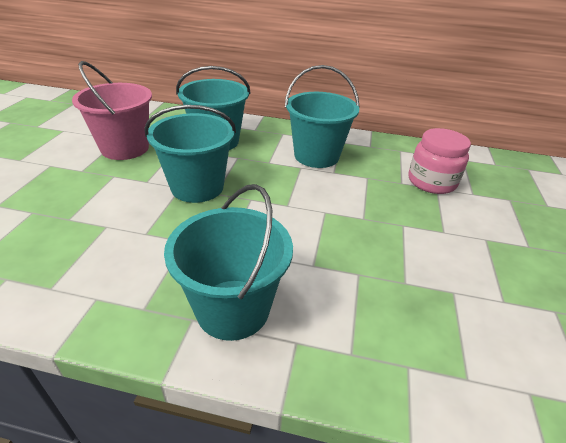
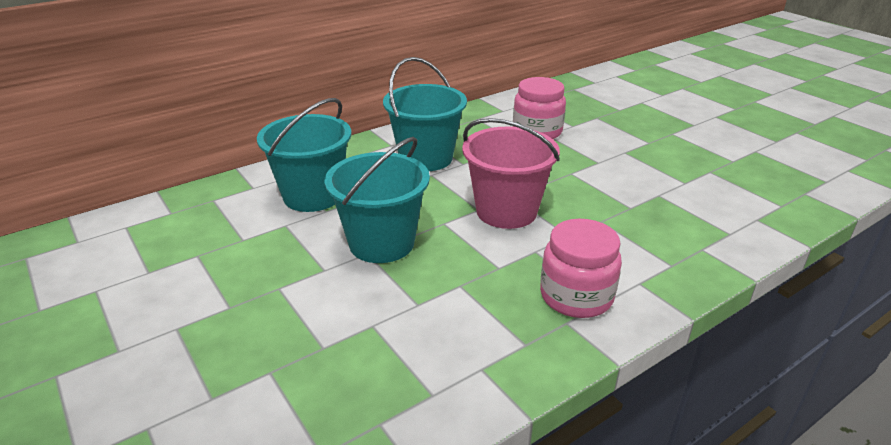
camera: 45 degrees left, 5 degrees down
pink bucket [72,61,152,160] -> pink bucket moved to [462,118,560,229]
turquoise bucket [164,184,293,341] -> pink jar [540,219,622,318]

